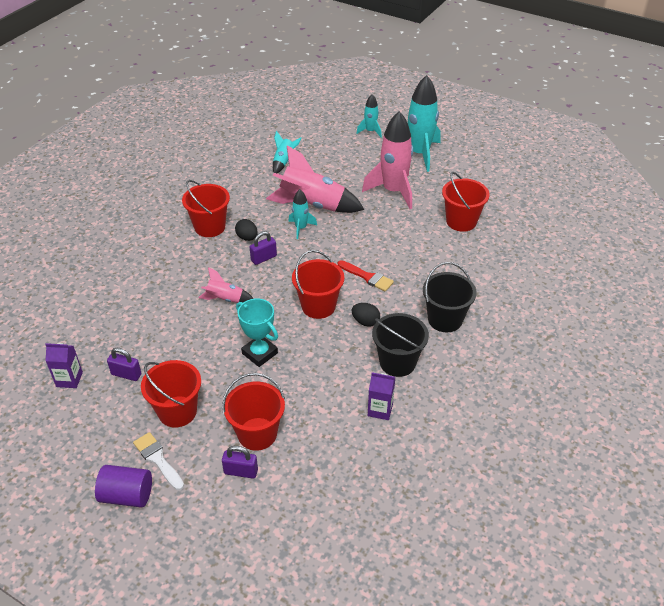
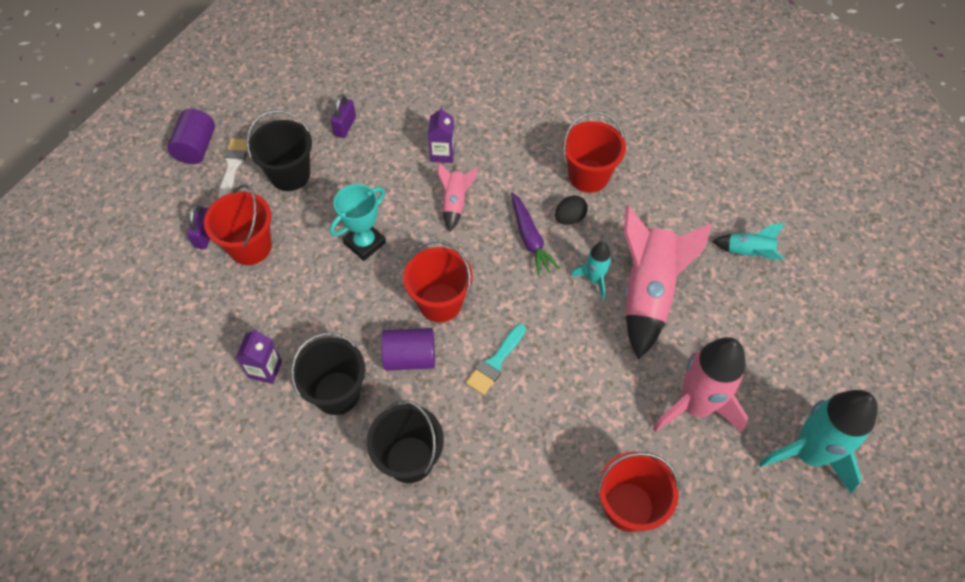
camera: 90 degrees right, 15 degrees up
purple carton [45,343,83,388] -> purple carton moved to [428,107,455,163]
white brush [133,432,184,490] -> white brush turned 45 degrees counterclockwise [218,138,247,198]
red bucket [141,360,201,428] -> black bucket [246,110,312,191]
purple padlock [250,231,277,265] -> purple carrot [511,192,560,276]
red brush [338,260,394,291] -> turquoise brush [466,324,526,395]
black egg [352,303,380,327] -> purple cylinder [381,328,435,371]
turquoise rocket [356,94,382,137] -> none

